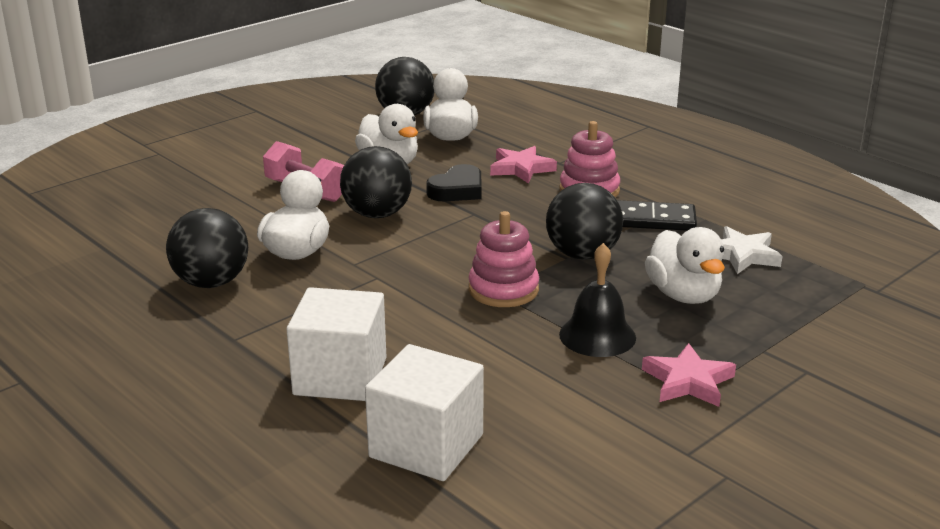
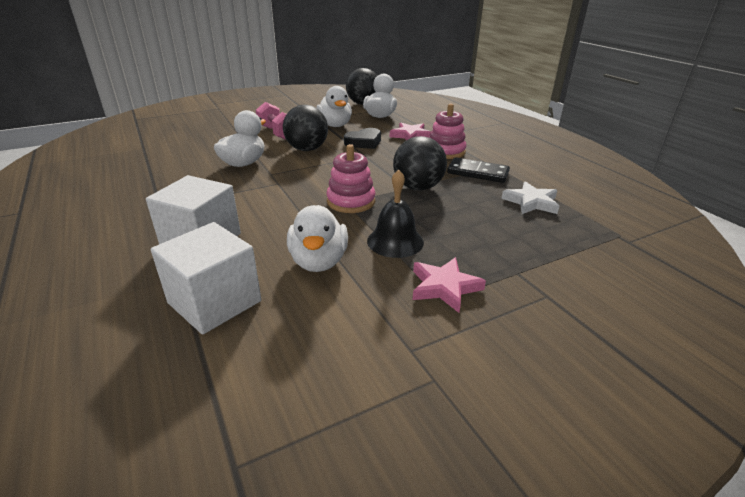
camera: 15 degrees right, 5 degrees up
black ball [166,208,248,288] -> none
white duck [645,227,725,304] -> white duck moved to [287,205,348,272]

